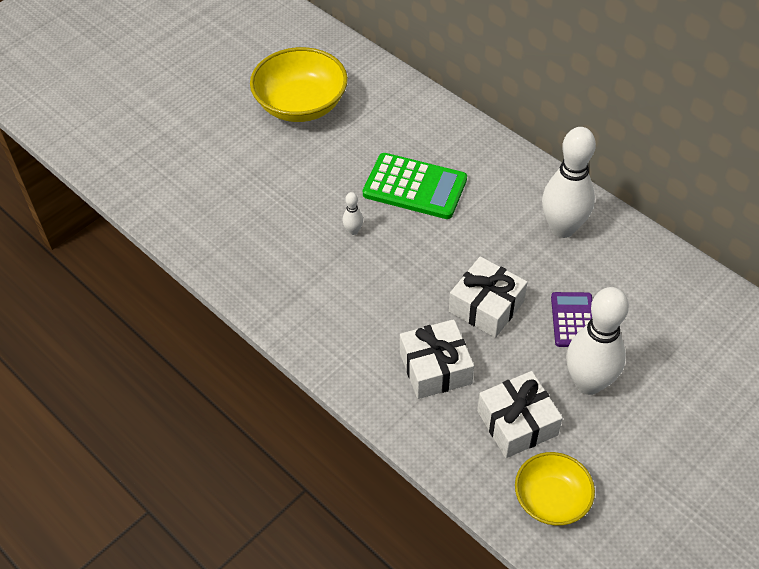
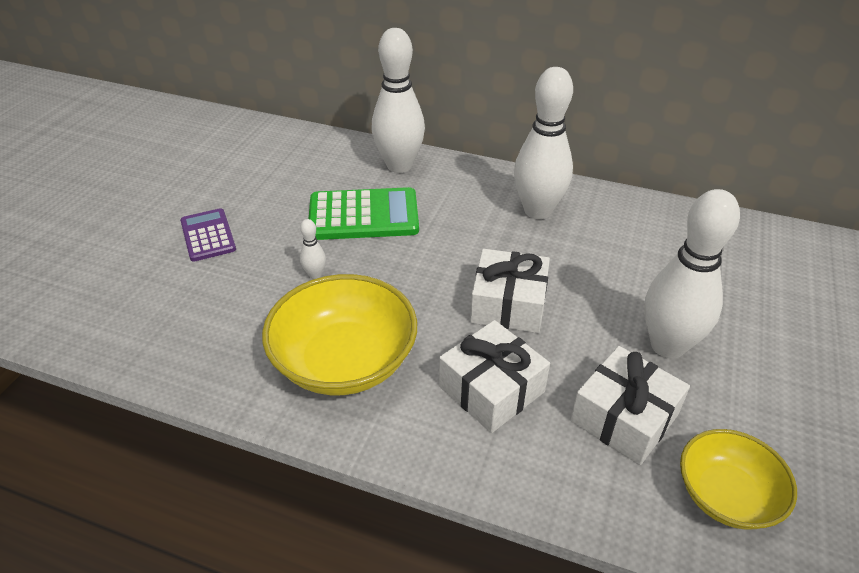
camera: 25 degrees left, 10 degrees down
yellow bowl [250,47,348,122] -> yellow bowl moved to [262,274,417,395]
purple calculator [551,292,593,347] -> purple calculator moved to [180,208,236,262]
none -> white bowling pin [372,28,425,173]

